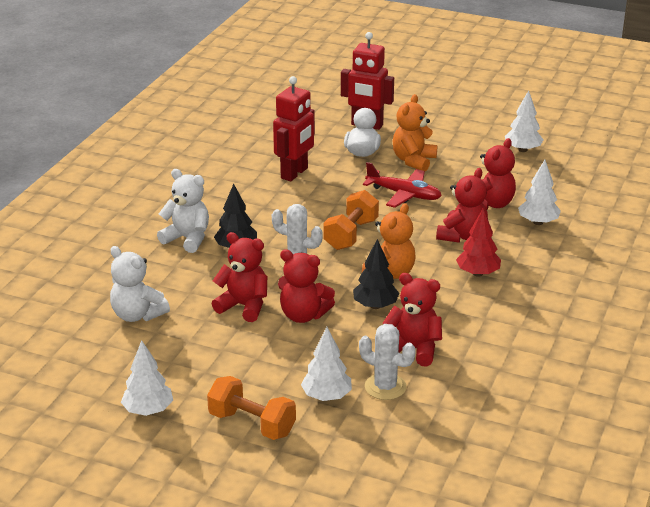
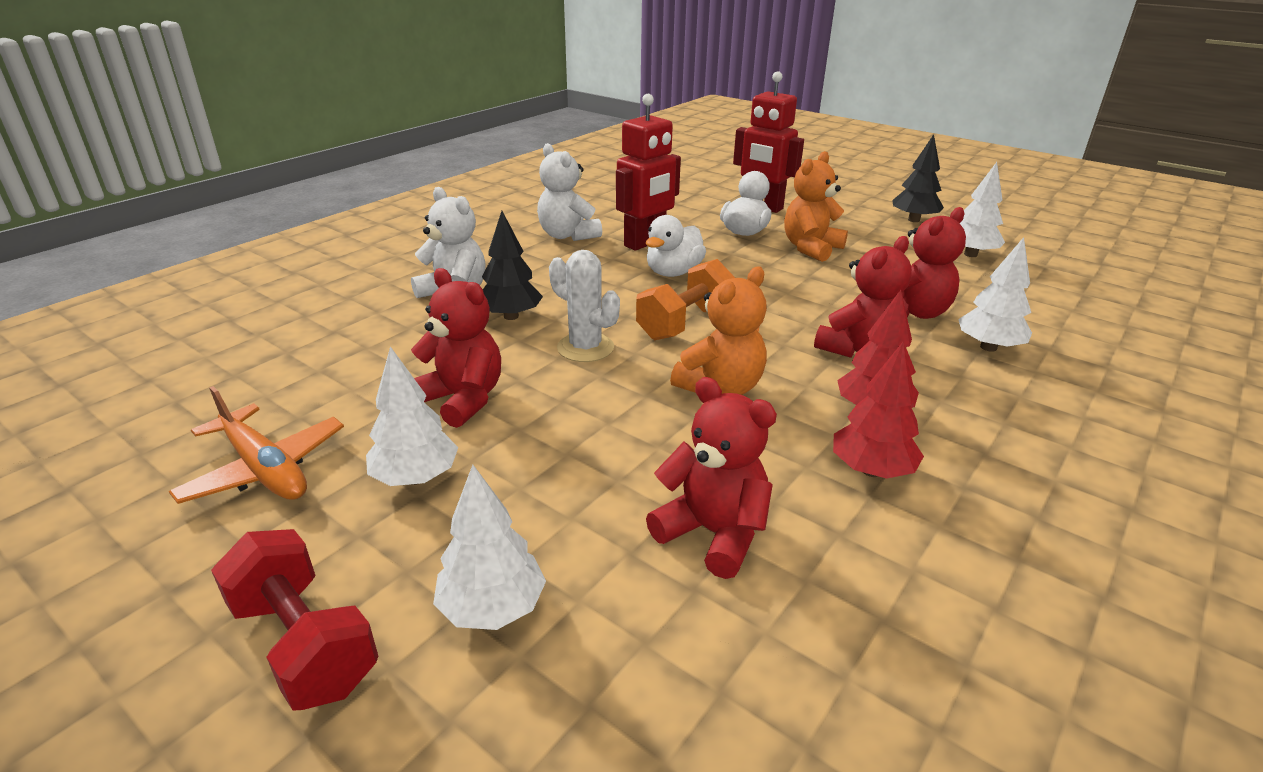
camera: 15 degrees right, 0 degrees up
white teddy bear [110,246,170,322] -> white teddy bear moved to [537,143,602,241]
white tree [121,340,173,416] -> white tree moved to [366,346,458,486]
orange dumbbell [207,376,296,440] -> red dumbbell [211,529,378,711]
red teddy bear [278,249,335,323] -> none
black tree [353,239,400,309] -> black tree moved to [892,134,944,222]
white cactus [359,324,416,400] -> none
red plane [363,162,442,208] -> none
none -> orange plane [169,386,344,504]
none -> white duck [646,215,706,277]
none -> red tree [833,342,924,479]

